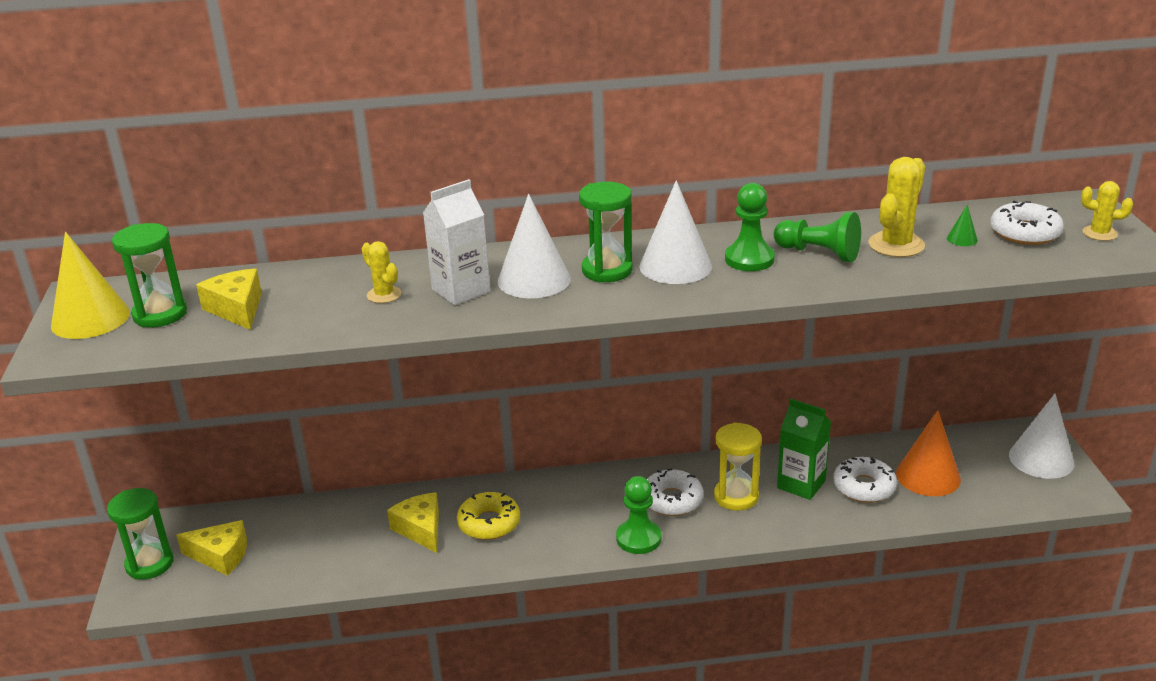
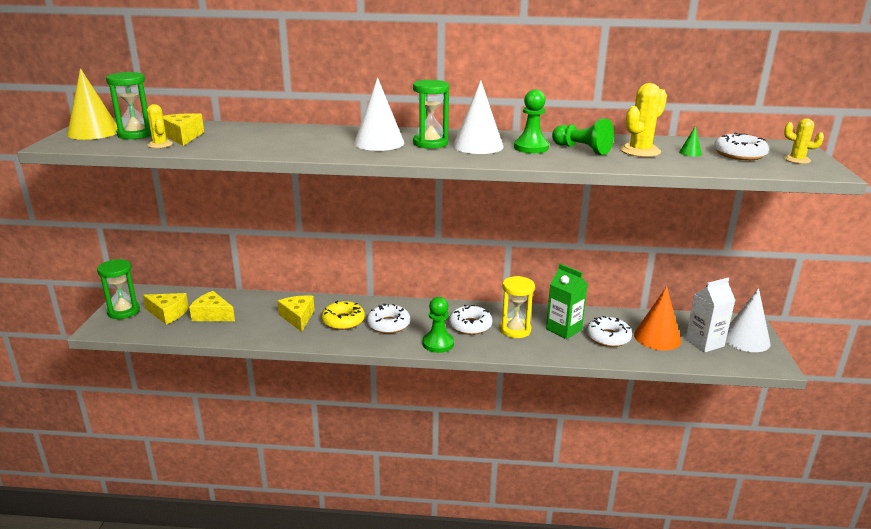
camera: 10 degrees right, 5 degrees down
yellow cactus [362,241,401,303] -> yellow cactus moved to [147,104,173,148]
white carton [423,179,490,305] -> white carton moved to [686,278,736,353]
none -> yellow cheese [189,291,235,321]
none -> white donut [367,304,410,334]

